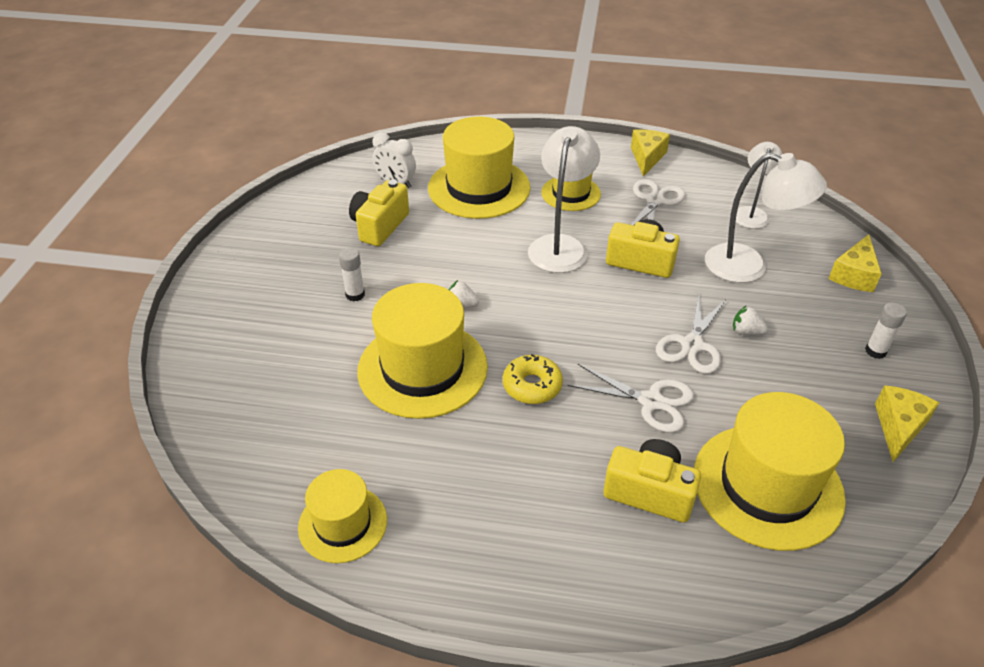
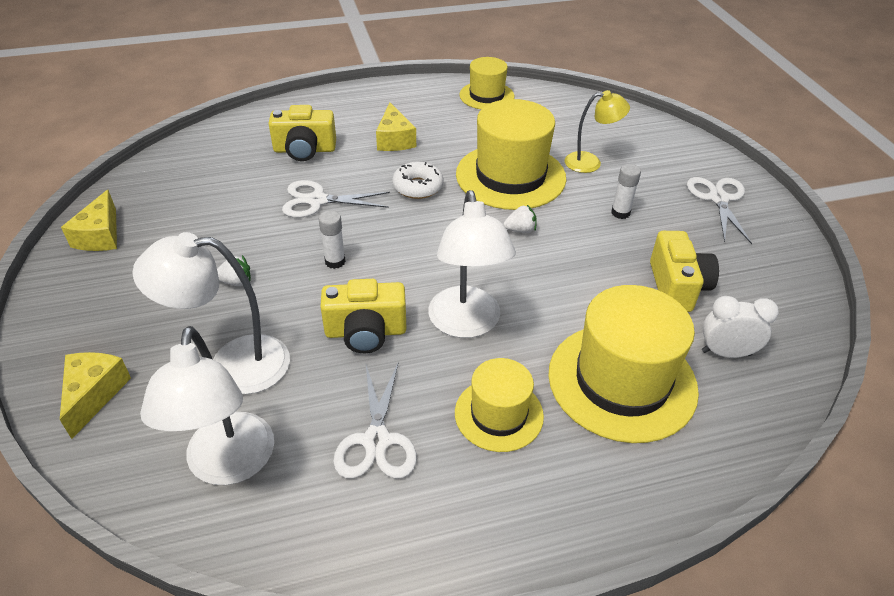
camera: 155 degrees right, 0 degrees up
yellow donut [503,354,563,404] -> white donut [392,162,444,199]
yellow cheese [631,129,670,176] -> yellow cheese moved to [376,102,416,151]
white scissors [656,292,726,374] -> white scissors moved to [687,177,752,244]
yellow hat [694,392,846,551] -> none
white lamp [736,142,782,229] -> white lamp [140,326,274,485], size x1.58
white glue stick [865,303,907,359] -> white glue stick moved to [319,210,346,269]
none -> yellow lamp [564,90,630,173]

